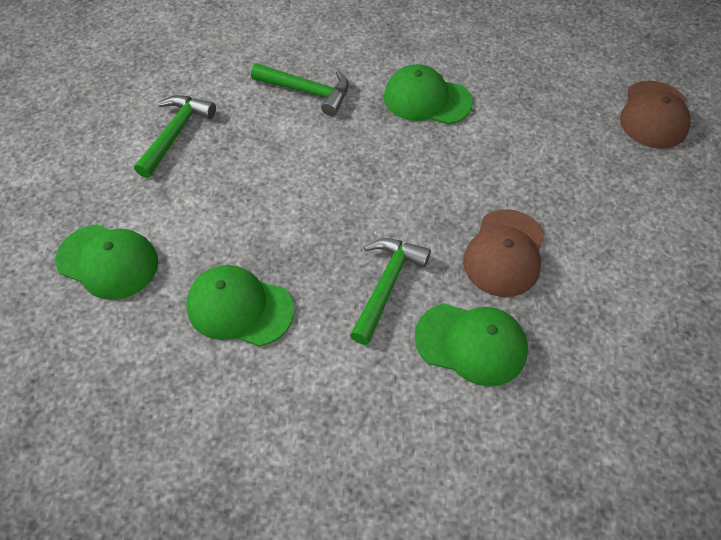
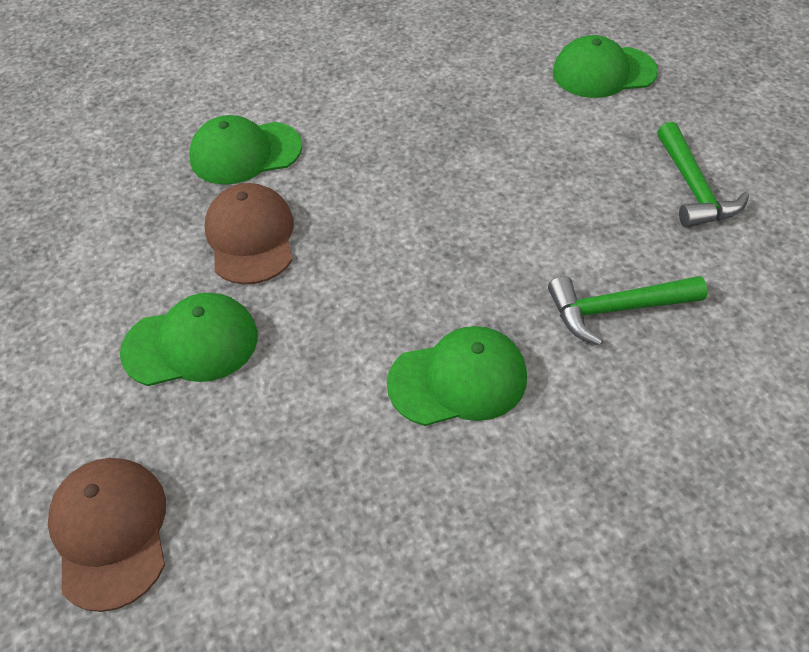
camera: 150 degrees right, 5 degrees down
green cap [186,265,294,347] -> green cap moved to [120,293,258,386]
green hammer [350,238,431,345] -> none

